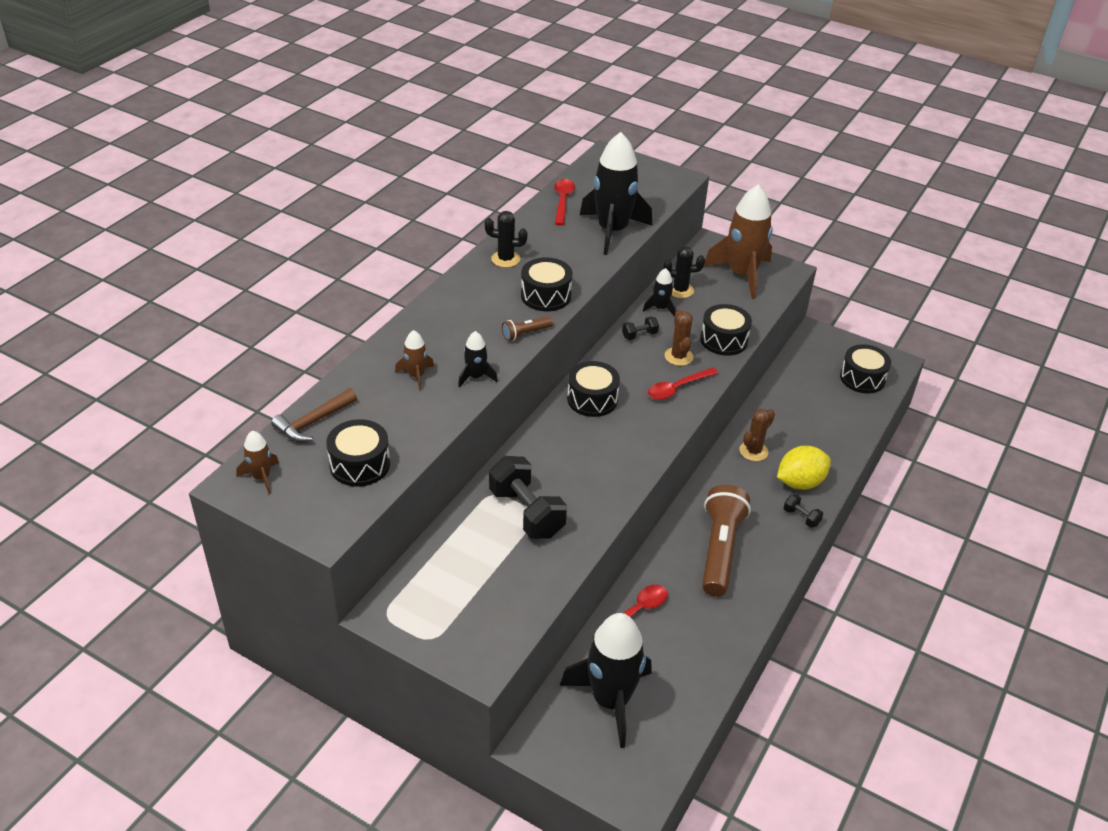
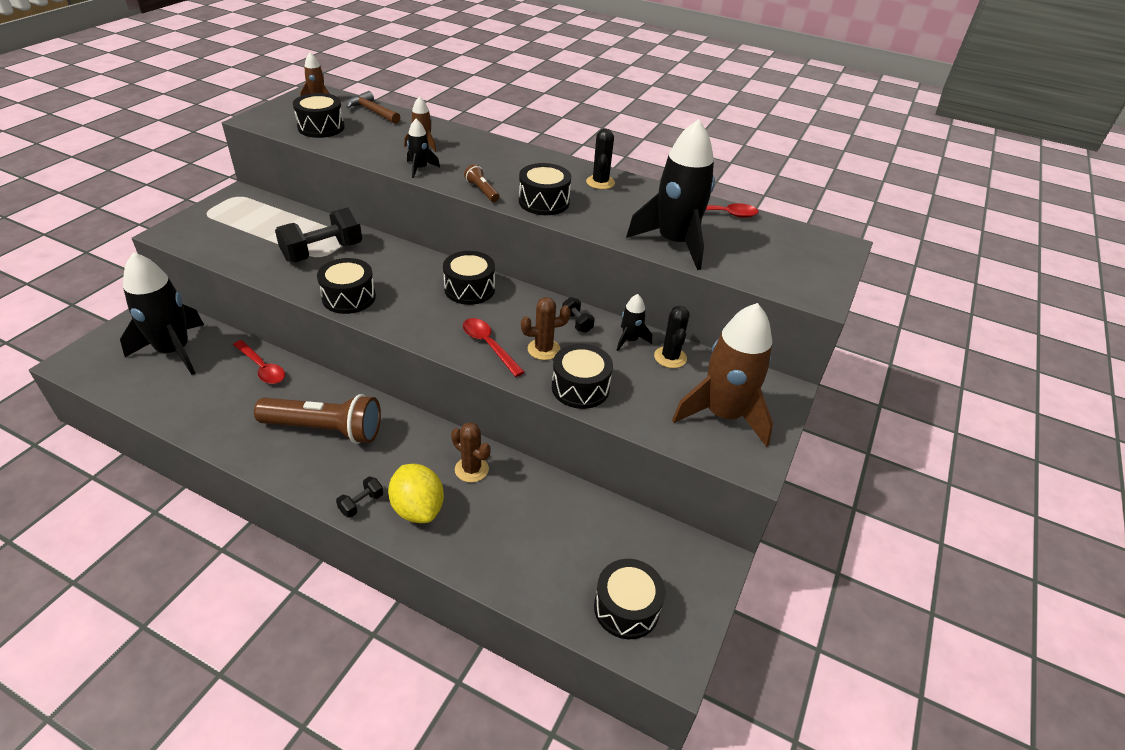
camera: 85 degrees right, 0 degrees up
none -> black drum [317,258,376,314]

